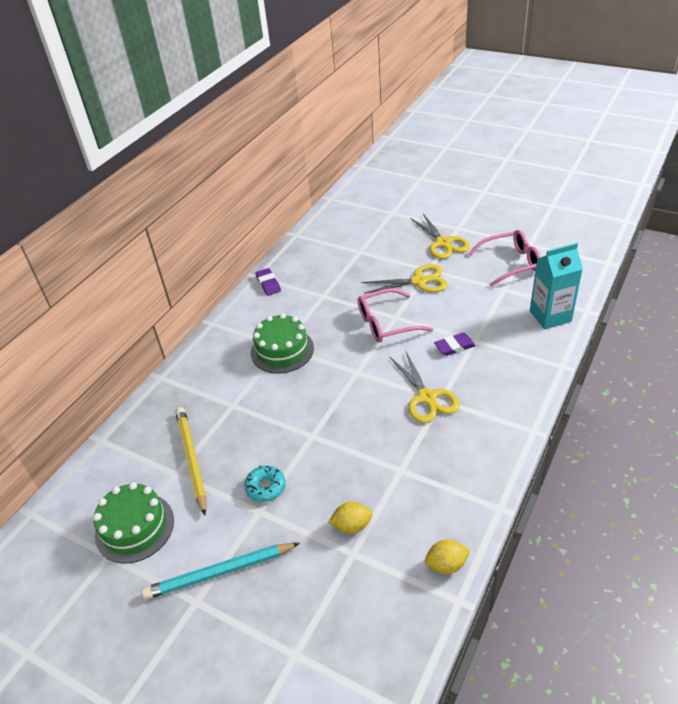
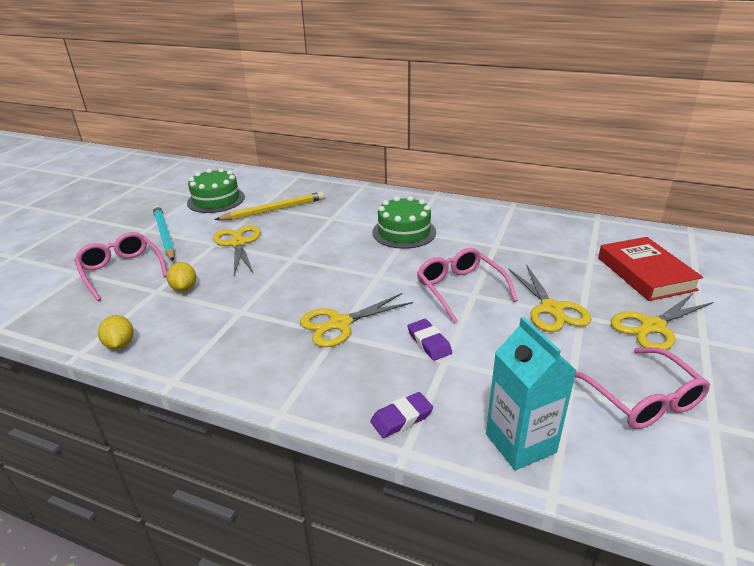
camera: 80 degrees right, 10 degrees down
turquoise donut [244,465,286,502] -> yellow scissors [213,225,261,275]
purple eraser [255,268,281,296] -> purple eraser moved to [370,392,433,438]
none -> pink glasses [74,232,167,301]
none -> red book [598,237,703,301]

